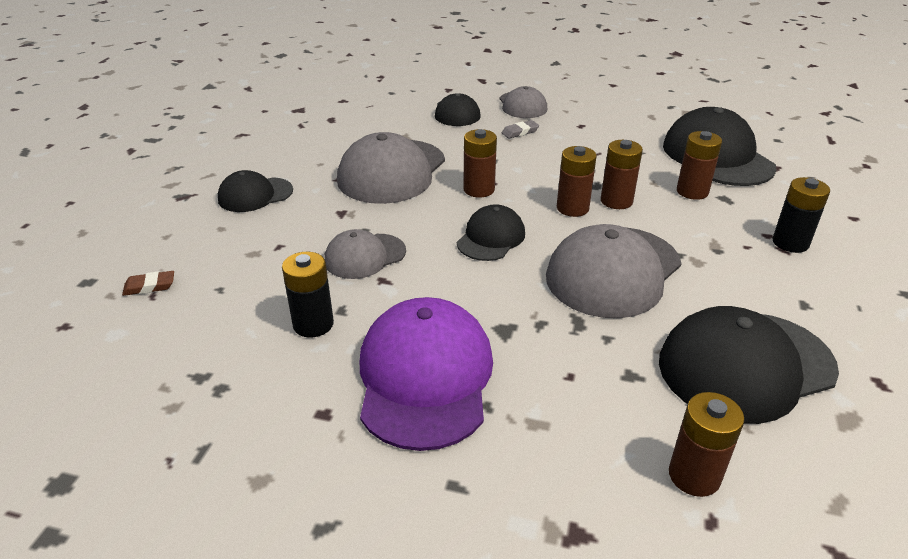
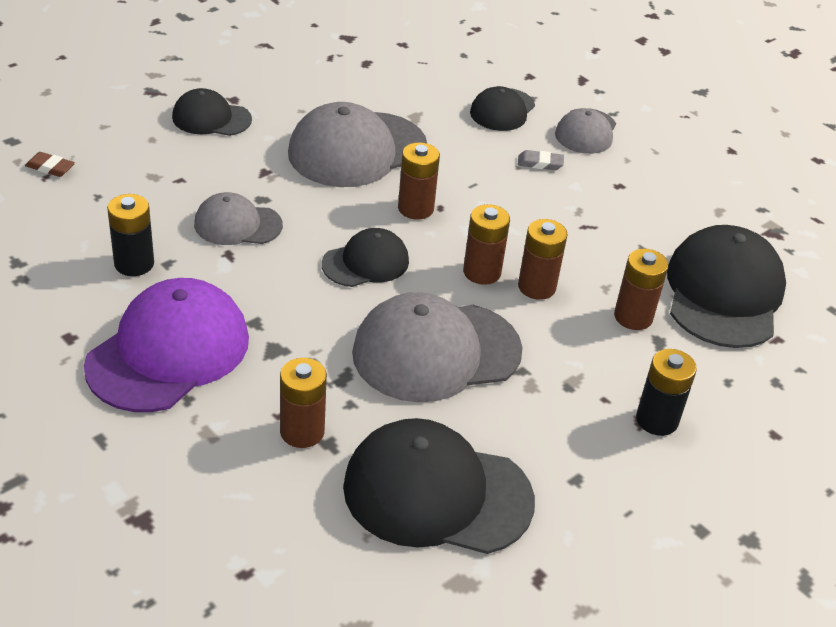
camera: 30 degrees right, 5 degrees up
brown battery [669,392,744,497] -> brown battery moved to [280,358,327,448]

